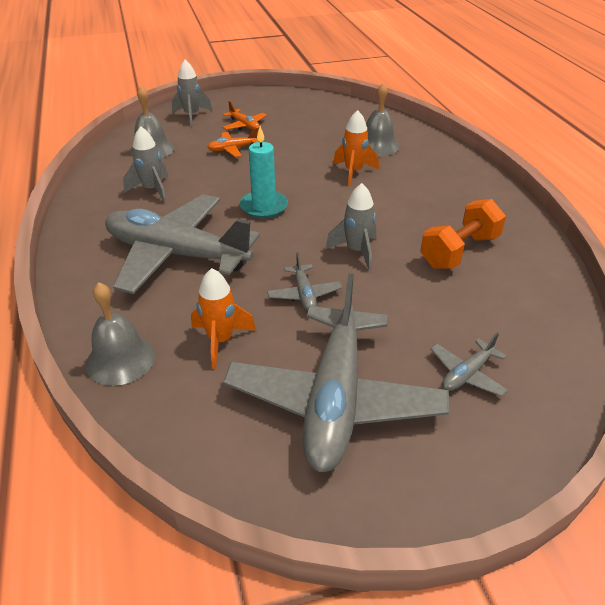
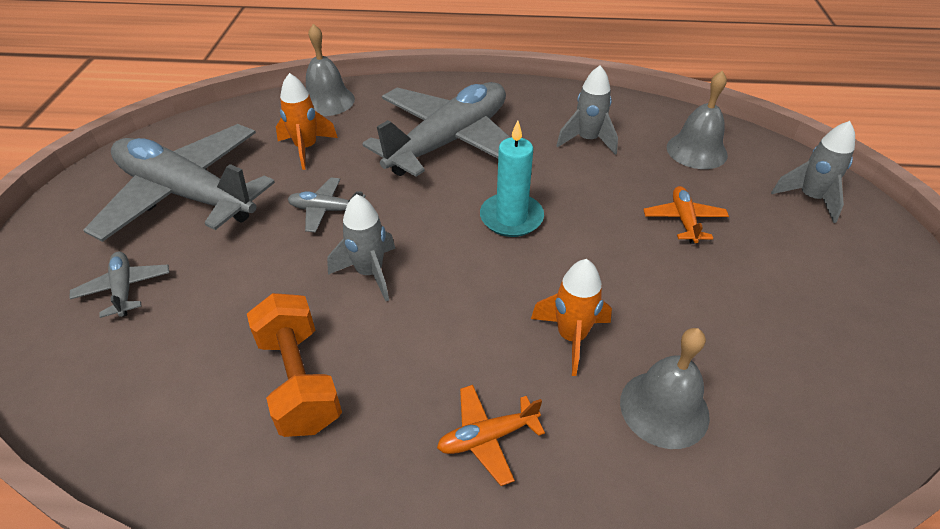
camera: 110 degrees right, 5 degrees up
orange plane [222,101,267,130] -> orange plane moved to [437,385,545,486]

